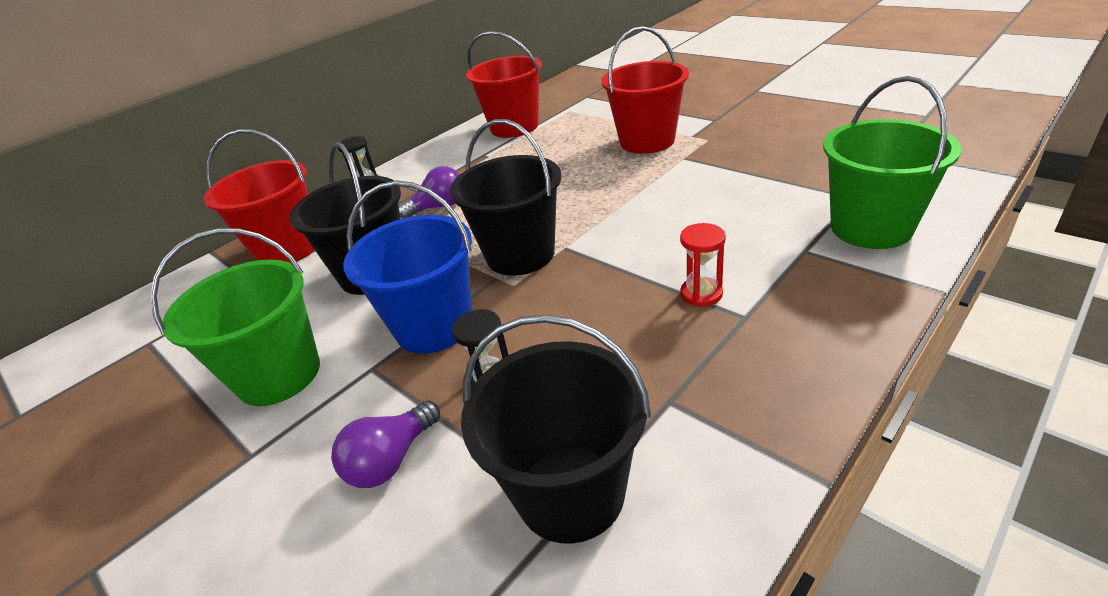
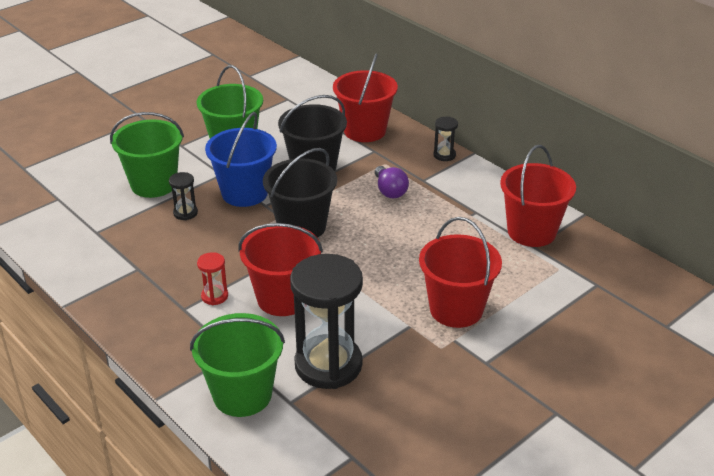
camera: 90 degrees right, 0 degrees up
purple light bulb [331,400,440,488] -> green bucket [110,112,184,198]
black bucket [461,314,651,544] -> none
none -> red bucket [238,223,323,316]
none -> black hourglass [290,254,363,389]

